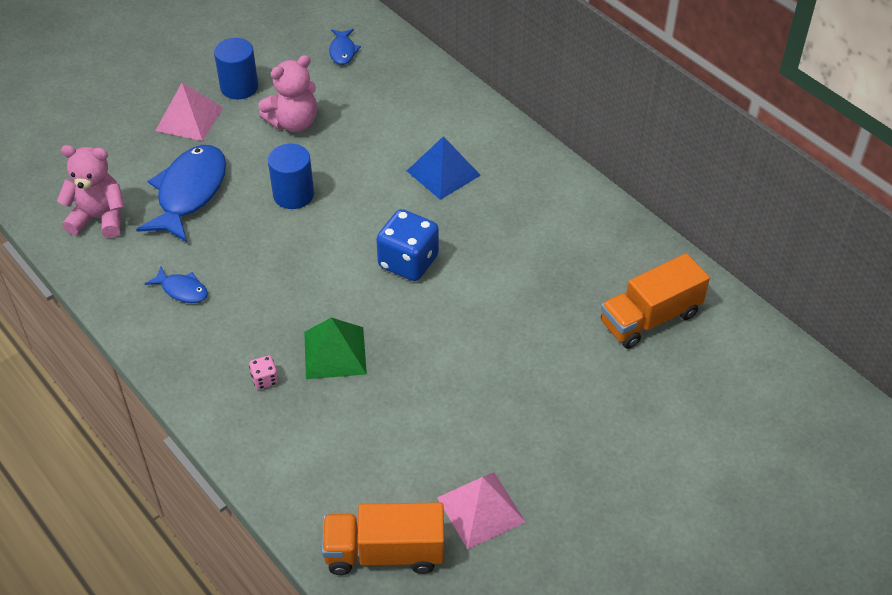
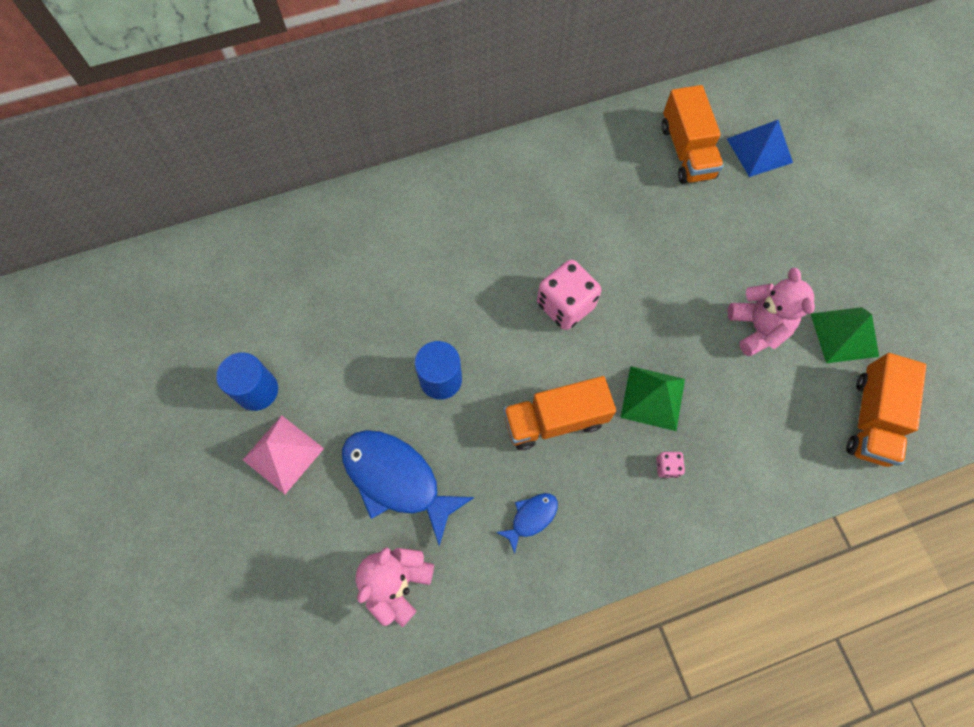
camera: 70 degrees left, 20 degrees up
pink teddy bear [258,55,317,132] -> pink teddy bear moved to [728,268,815,356]
blue fish [329,29,361,65] -> none
blue dice [376,209,439,281] -> pink dice [537,260,601,330]
blue pyramid [407,136,481,200] -> blue pyramid moved to [727,120,793,177]
pink pyramid [437,472,525,549] -> green pyramid [811,307,879,363]
none -> orange truck [503,376,616,450]

